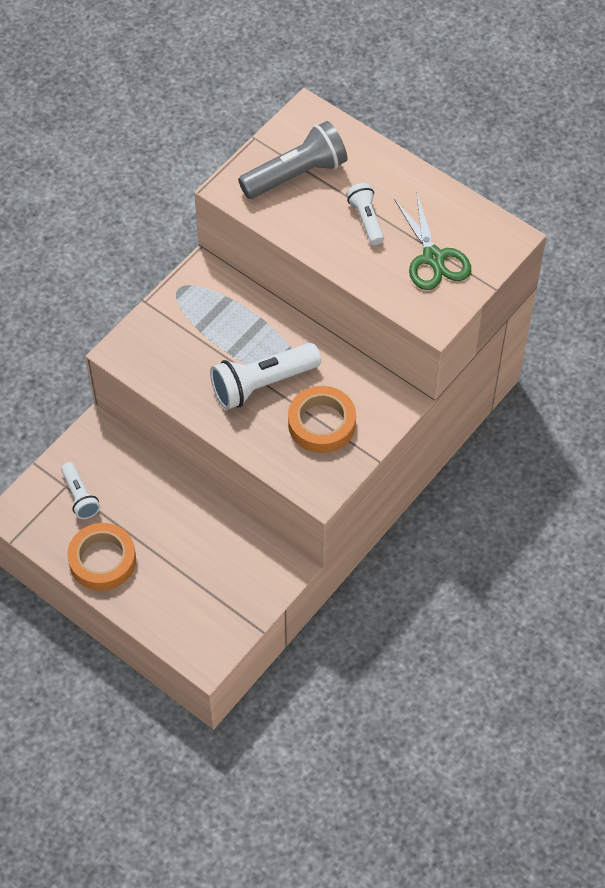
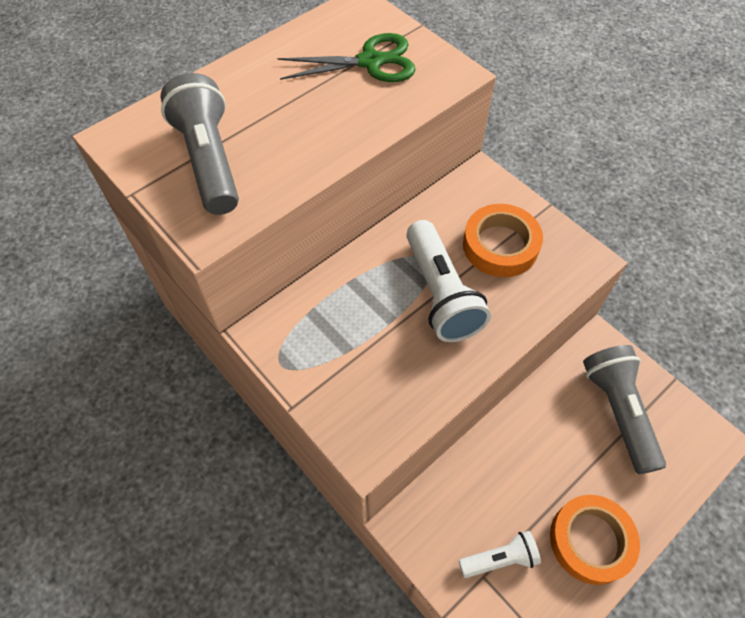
camera: 80 degrees left, 0 degrees up
white flashlight [346,183,384,245] -> none
none -> grey flashlight [583,345,666,474]

